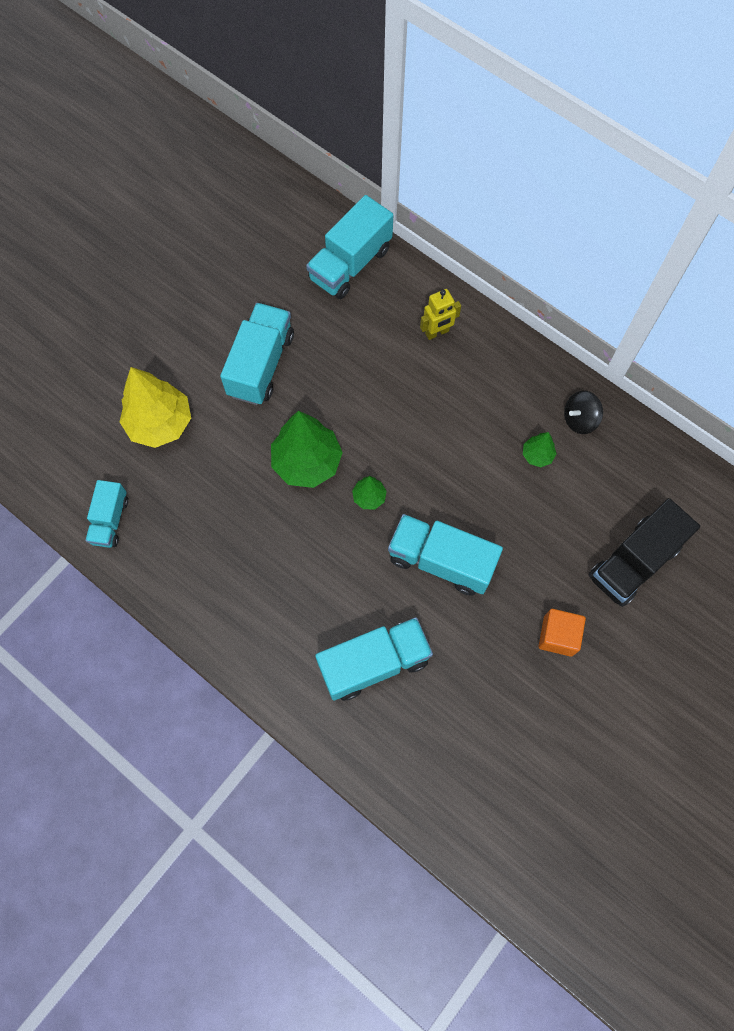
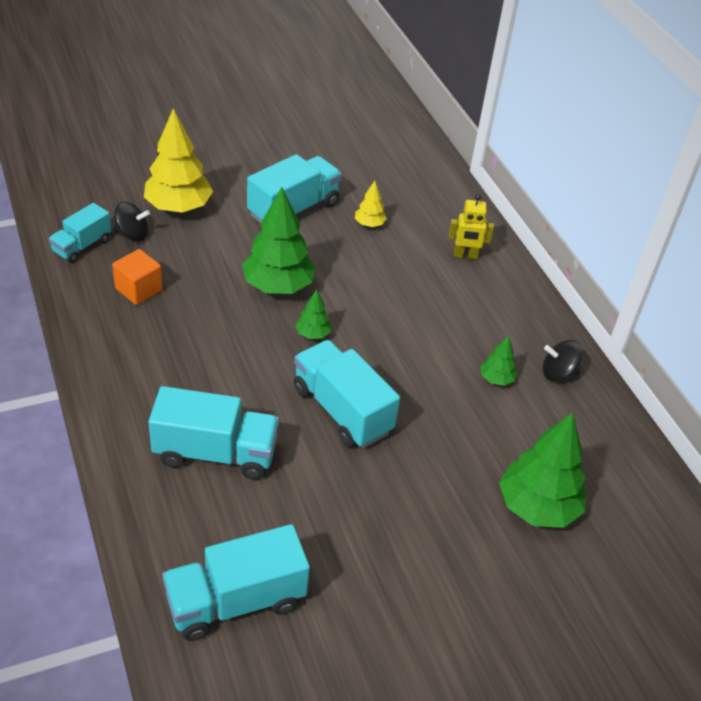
camera: 25 degrees right, 25 degrees down
turquoise truck [306,195,393,299] -> turquoise truck moved to [162,524,310,641]
orange cube [538,609,586,657] -> orange cube moved to [112,249,163,305]
black truck [589,498,700,607] -> green tree [499,412,586,528]
none -> black spinning top [114,202,150,242]
none -> yellow tree [355,181,387,227]

